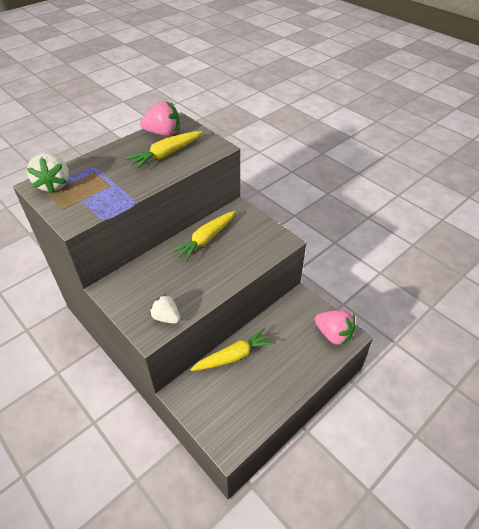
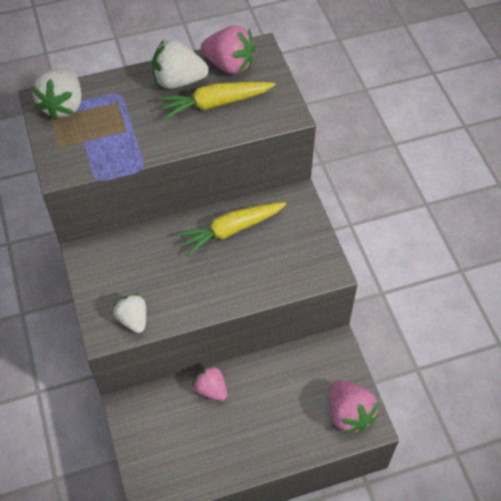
camera: 25 degrees right, 10 degrees up
yellow carrot [190,328,275,371] -> pink strawberry [193,365,227,401]
none -> white strawberry [152,39,209,89]

